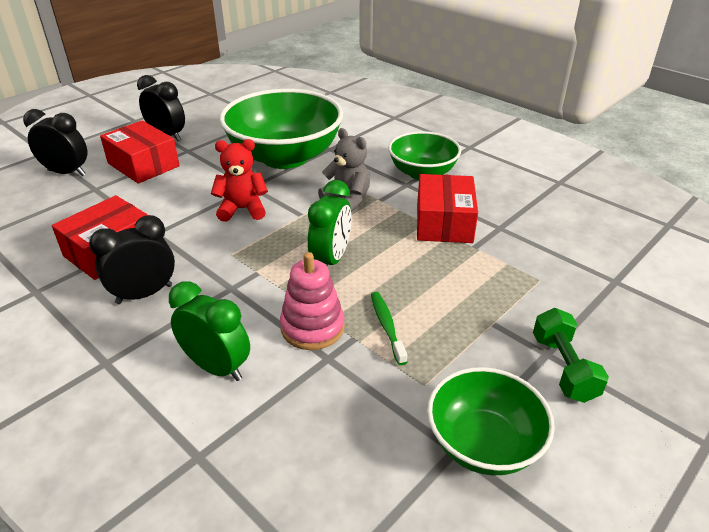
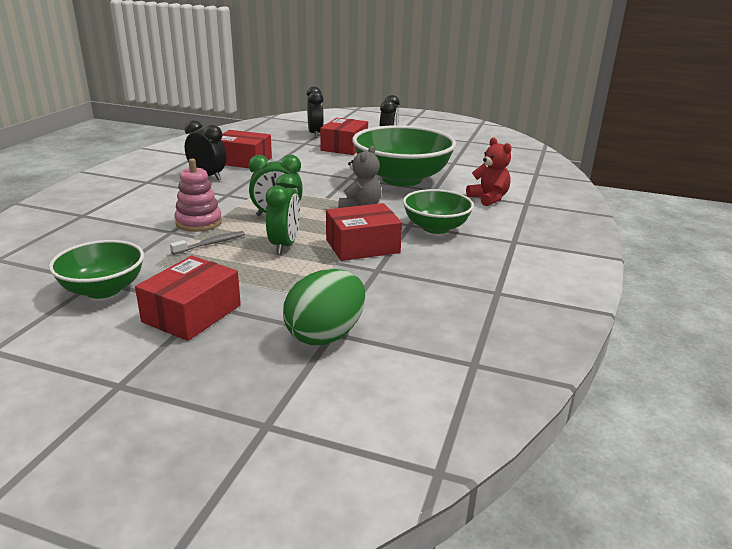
camera: 65 degrees right, 10 degrees down
green clock [169,281,250,381] -> green clock moved to [266,174,300,254]
red teddy bear [211,139,268,222] -> red teddy bear moved to [466,138,511,206]
green toothbrush [371,292,407,365] -> grey toothbrush [170,231,245,255]
green dumbbell [533,308,609,403] -> red box [135,256,241,341]
none -> green egg [283,269,365,345]

